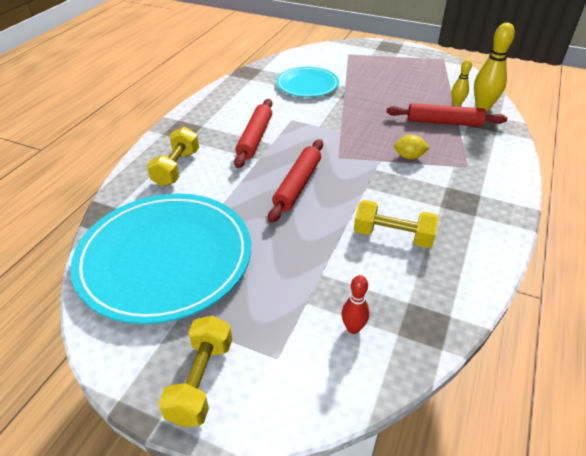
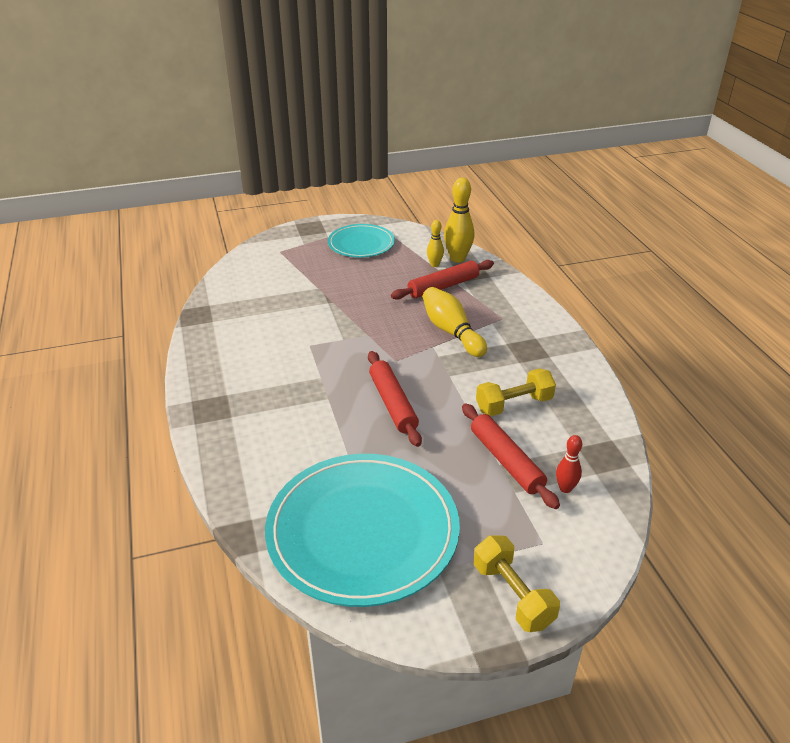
camera: 40 degrees left, 5 degrees down
yellow dumbbell [147,127,199,187] -> none
red rolling pin [234,99,272,168] -> red rolling pin moved to [462,403,560,509]
turquoise plate [276,67,339,97] -> turquoise plate moved to [328,224,395,258]
yellow lemon [394,135,429,159] -> yellow bowling pin [423,287,487,357]

